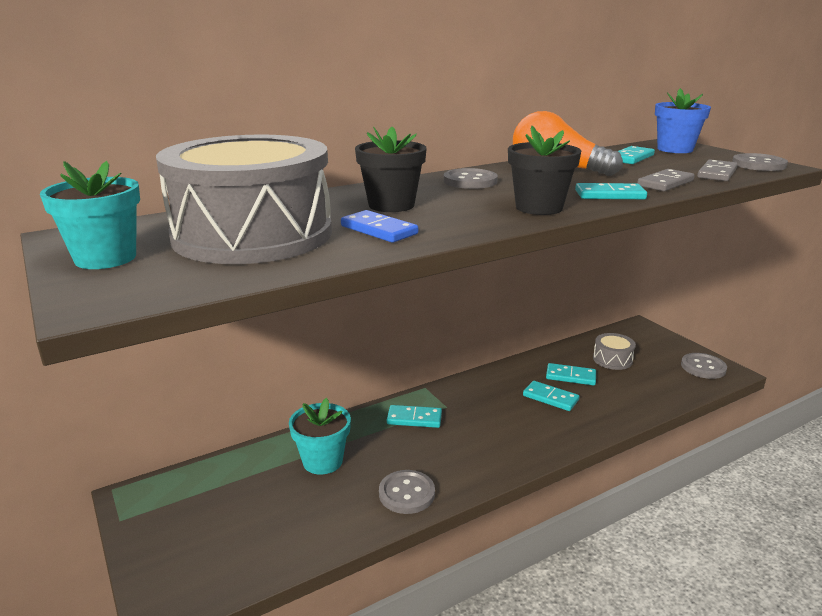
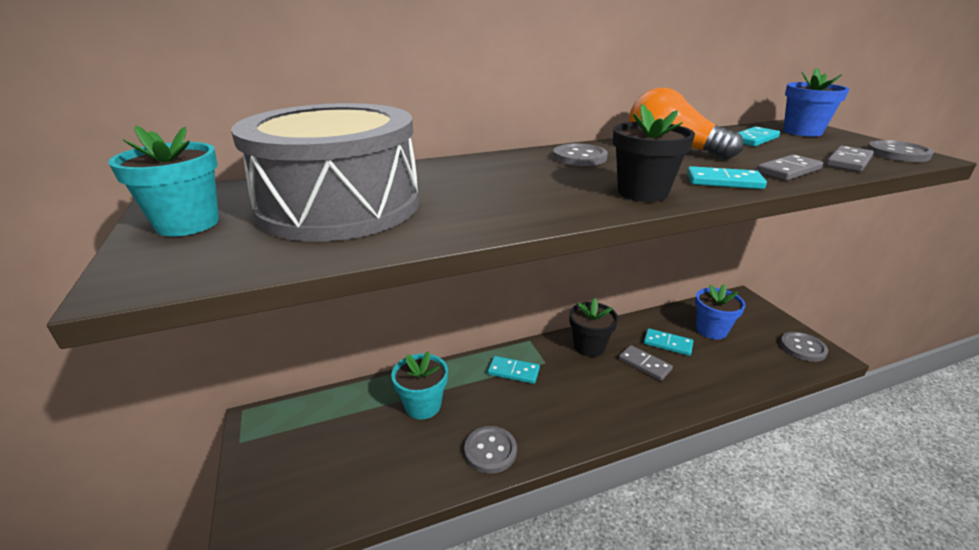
camera: 10 degrees right, 5 degrees up
blue domino [341,210,418,243] -> none
black flower pot [355,127,427,212] -> black flower pot moved to [569,298,618,357]
turquoise domino [523,381,579,411] -> grey domino [619,345,673,381]
grey drum [593,333,636,370] -> blue flower pot [695,284,746,339]

